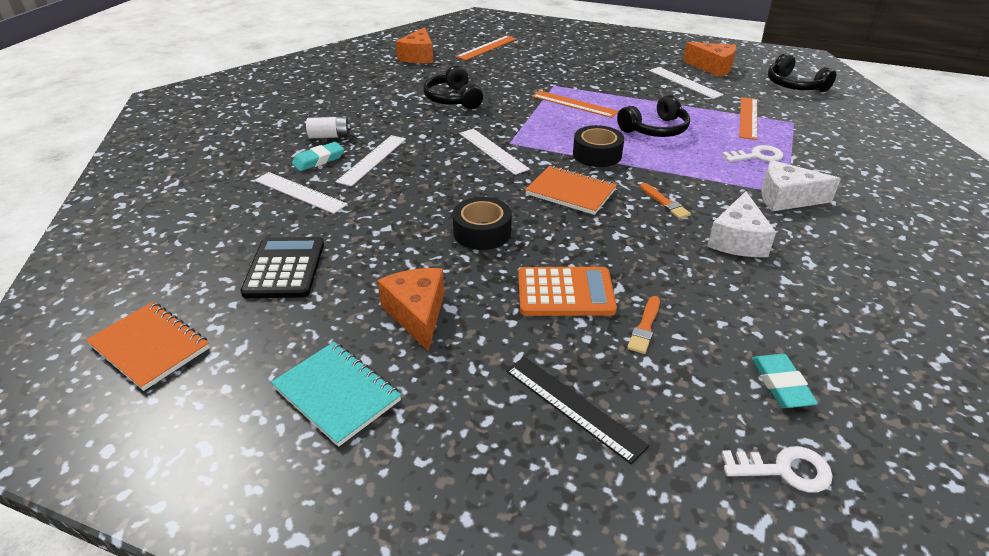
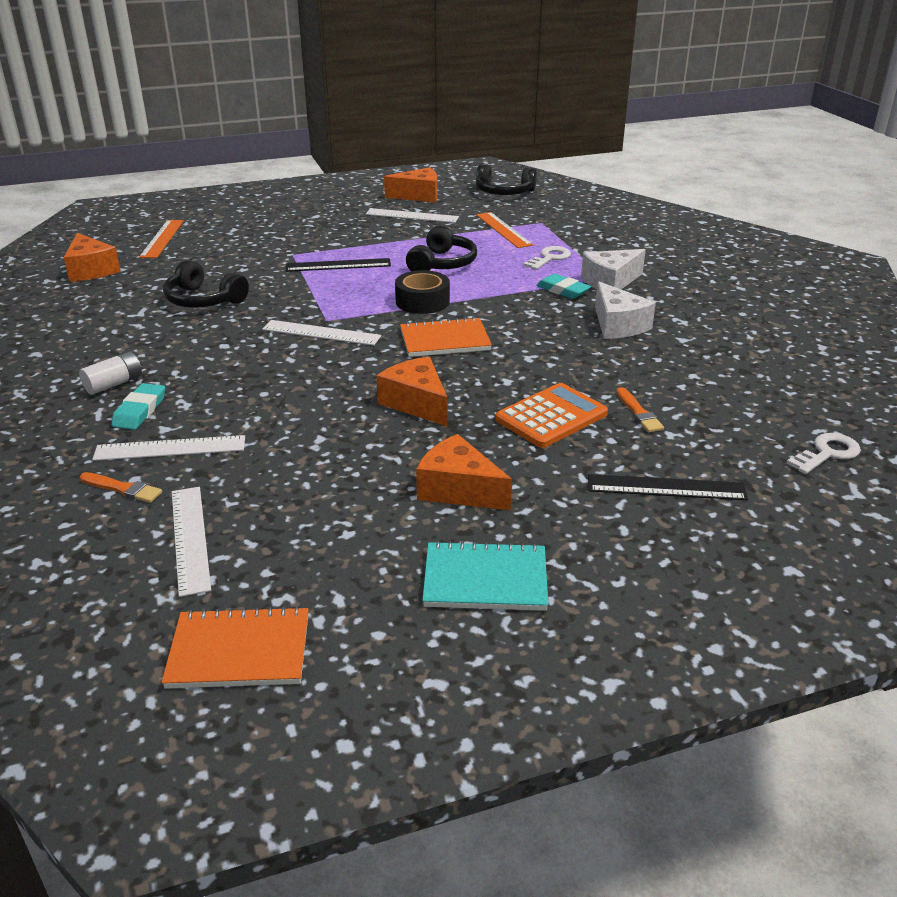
camera: 40 degrees left, 5 degrees down
black calculator [241,237,324,298] -> none
white ruler [336,135,406,187] -> white ruler moved to [172,487,211,597]
black tape [453,197,512,250] -> orange cheese [377,357,448,427]
orange ruler [532,91,619,118] -> black ruler [286,258,391,272]
orange brush [640,183,691,219] -> orange brush moved to [80,472,162,503]
turquoise eraser [751,354,818,408] -> turquoise eraser moved to [536,274,591,299]

